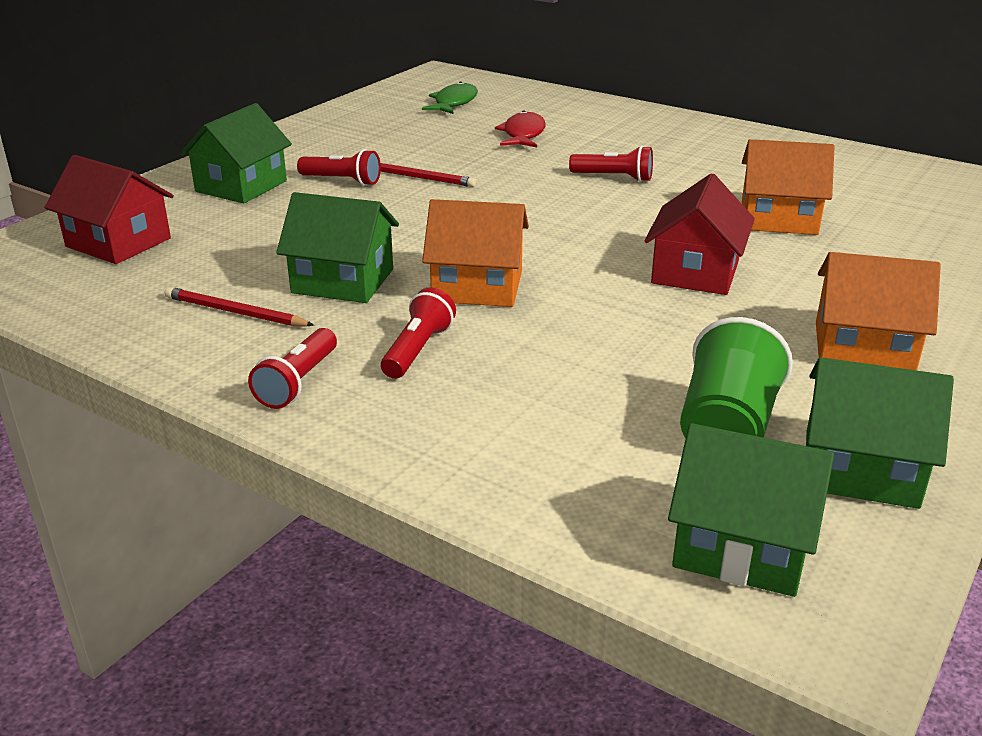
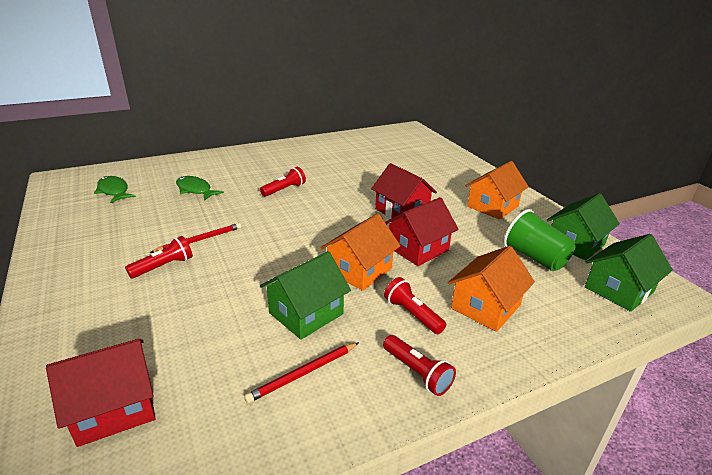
camera: 60 degrees left, 0 degrees up
green house [180,103,292,204] -> none
red fish [495,110,546,147] -> green fish [176,176,224,201]
orange house [741,139,835,235] -> orange house moved to [448,246,535,332]
none -> red house [385,197,459,266]

